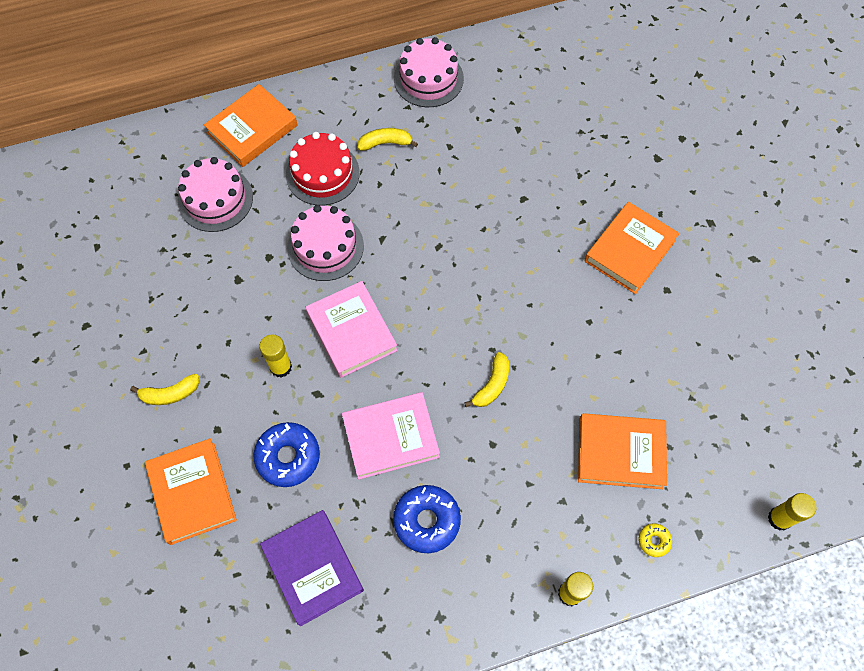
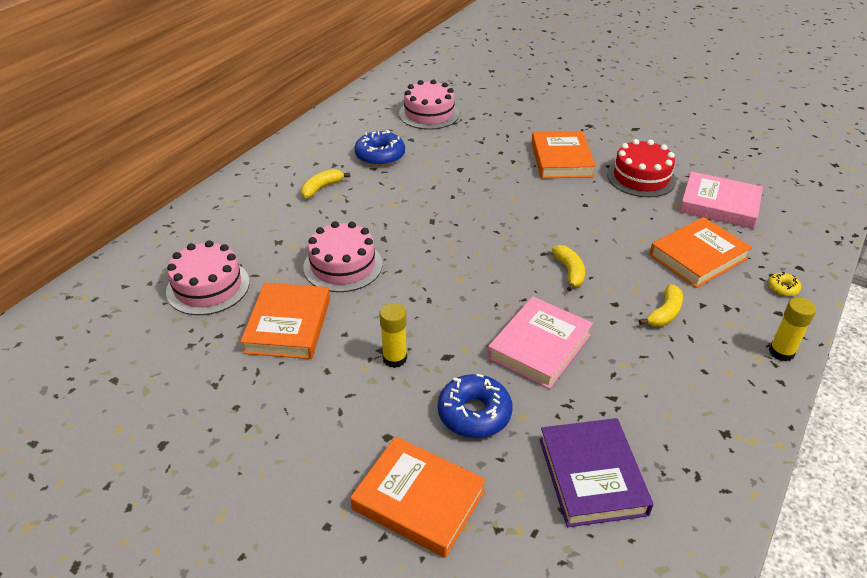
camera: 40 degrees left, 25 degrees down
yellow banana [130,374,199,405] -> yellow banana moved to [639,284,683,327]
orange book [204,84,297,167] -> orange book moved to [240,283,330,359]
purple book [260,510,364,626] -> purple book turned 60 degrees clockwise [539,418,653,527]
red cake [286,132,360,206] -> red cake moved to [607,139,676,197]
pink book [306,281,398,378] -> pink book moved to [679,171,763,229]
blue donut [393,485,461,553] -> blue donut moved to [354,130,405,166]
pink cake [394,37,464,107] -> pink cake moved to [399,79,459,130]
yellow glue stick [768,493,817,531] -> none

